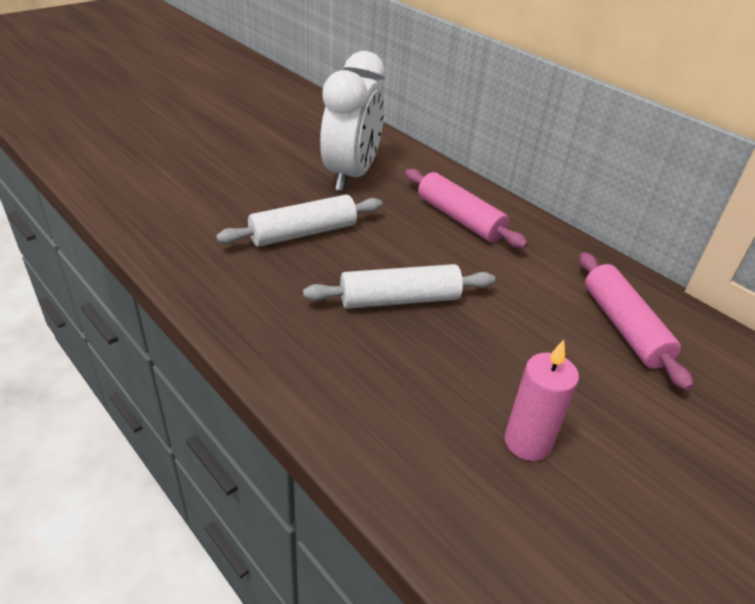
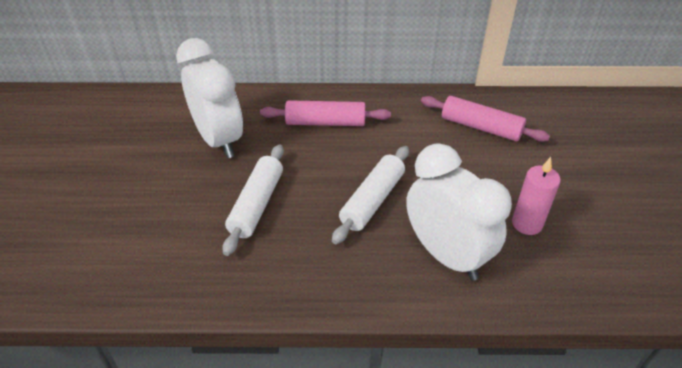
camera: 45 degrees left, 5 degrees up
none -> white clock [406,143,512,281]

